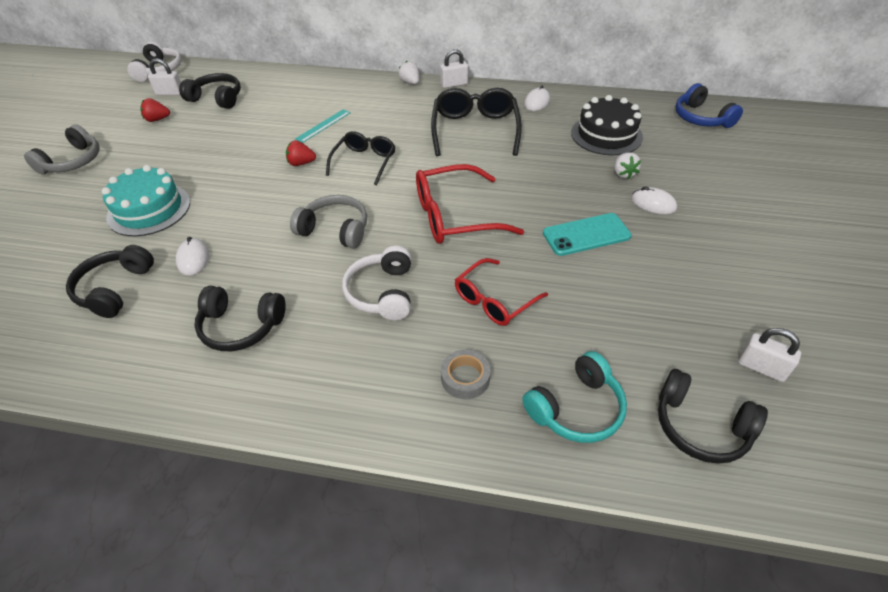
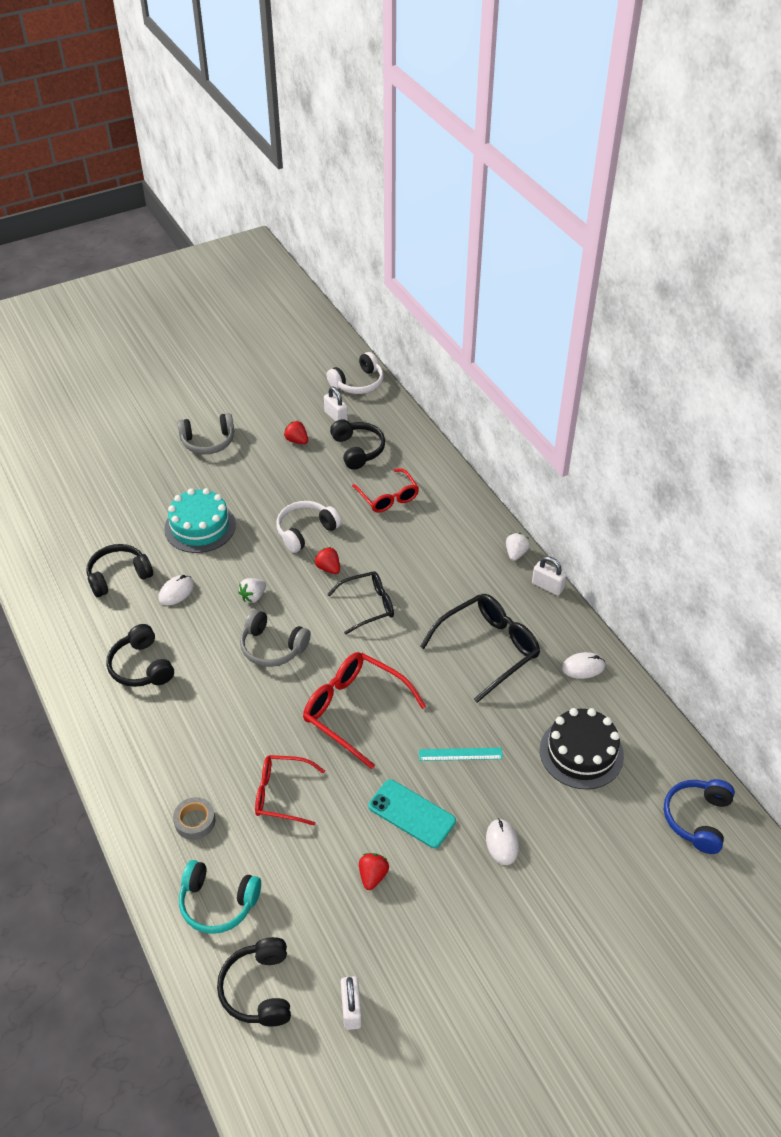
camera: 50 degrees right, 0 degrees up
grey headphones [290,195,367,249] -> grey headphones turned 135 degrees clockwise [240,609,311,667]
turquoise ruler [295,109,351,143] -> turquoise ruler moved to [419,748,503,761]
white headphones [342,246,411,320] -> white headphones moved to [276,501,341,553]
white strawberry [614,152,641,179] -> white strawberry moved to [238,578,266,603]
none -> red glasses [352,468,419,513]
none -> red strawberry [359,853,389,890]

